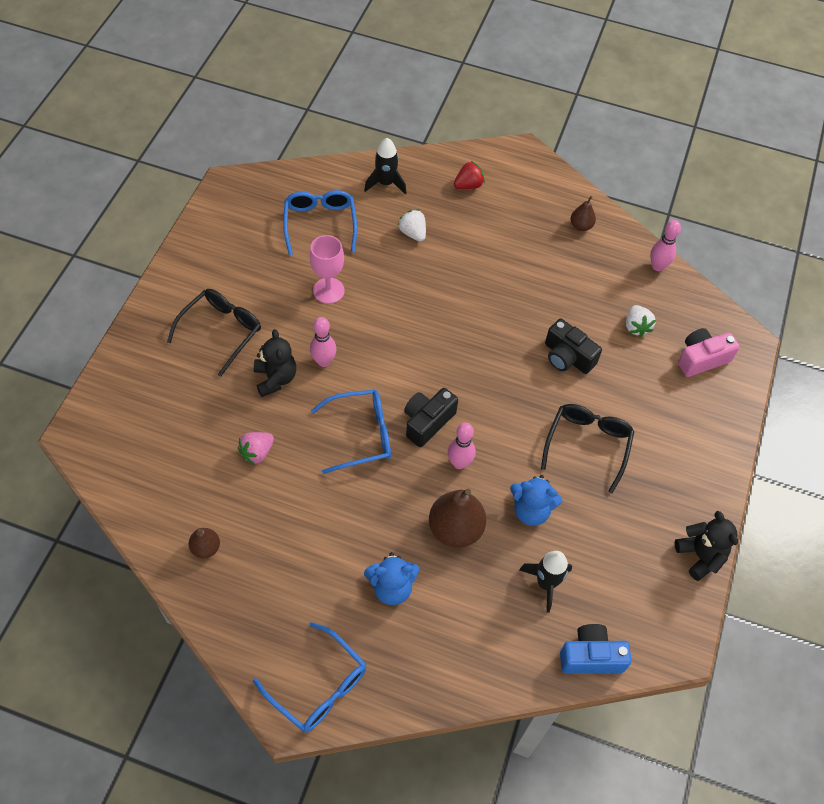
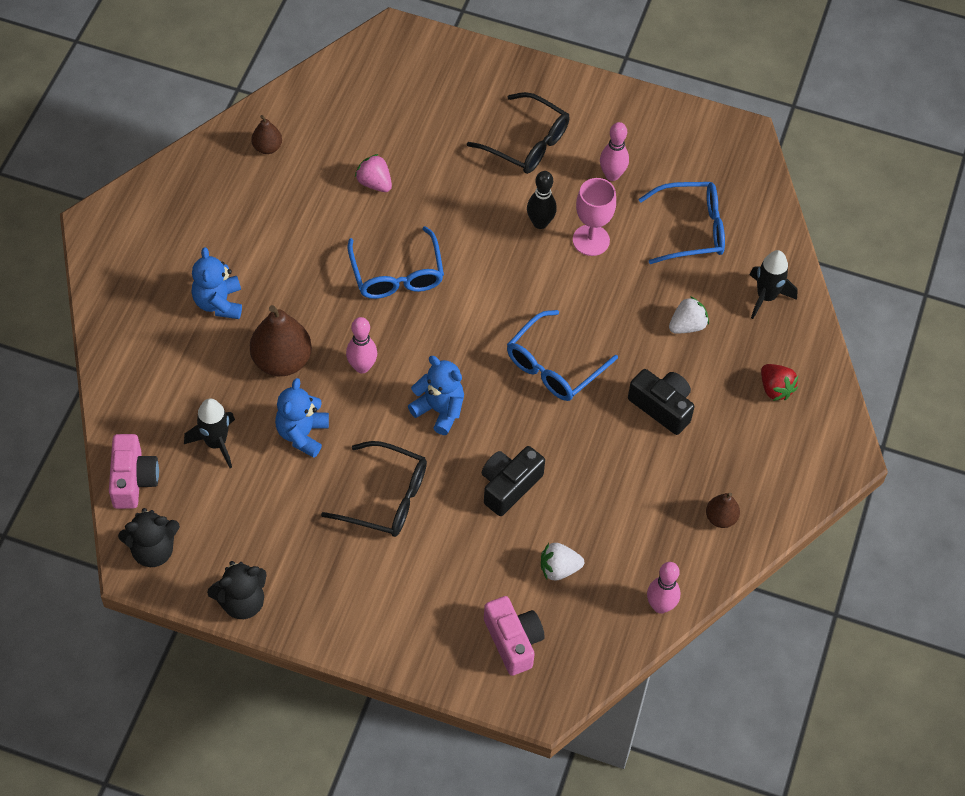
camera: 90 degrees right, 0 degrees up
blue glasses [253,622,366,733] -> blue glasses moved to [507,310,618,401]
black teddy bear [254,329,296,397] -> black teddy bear moved to [118,508,180,567]
pink bowling pin [310,317,337,367] -> pink bowling pin moved to [600,122,629,181]
black camera [404,388,458,447] -> black camera moved to [628,369,694,435]
blue camera [560,624,632,673] -> pink camera [109,434,159,509]
none -> blue teddy bear [408,356,464,435]
none -> black bowling pin [527,171,557,229]

